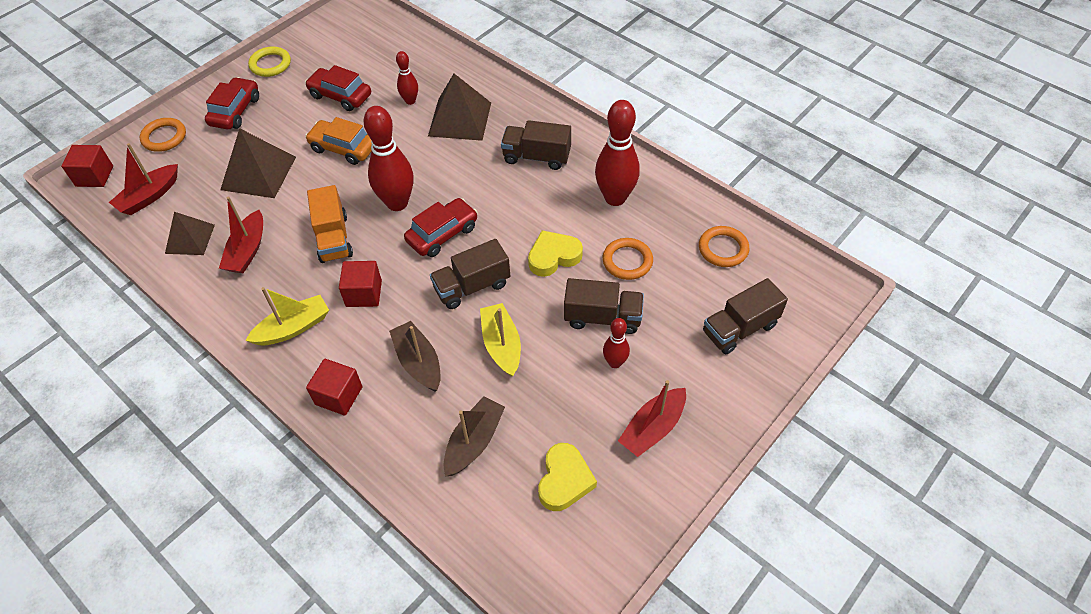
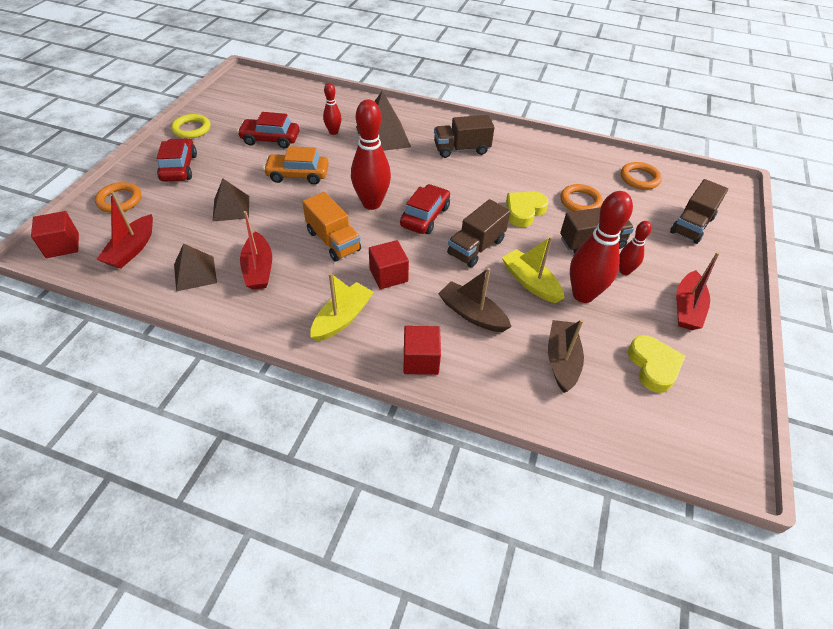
camera: 25 degrees left, 5 degrees down
brown pyramid [220,128,296,198] -> brown pyramid [212,179,249,222], size x0.65
red bowling pin [595,100,640,206] -> red bowling pin moved to [570,191,633,303]

